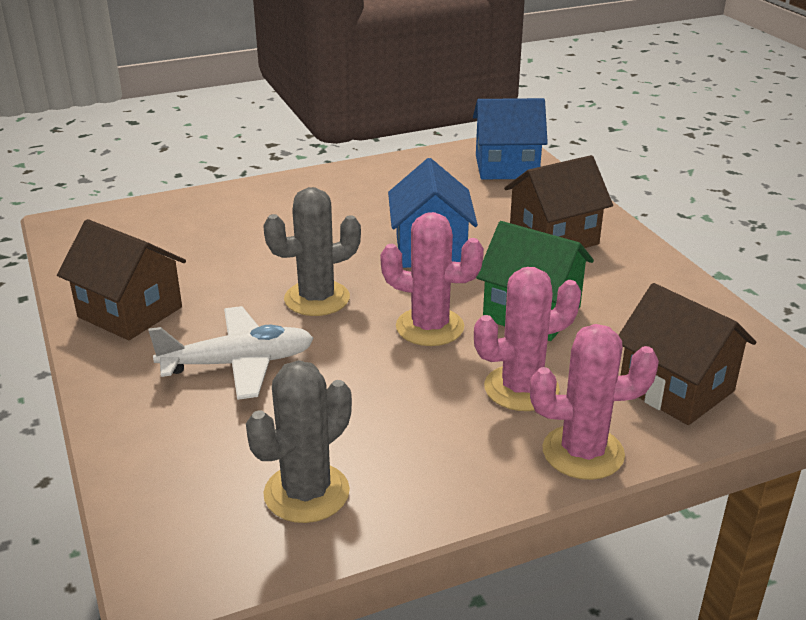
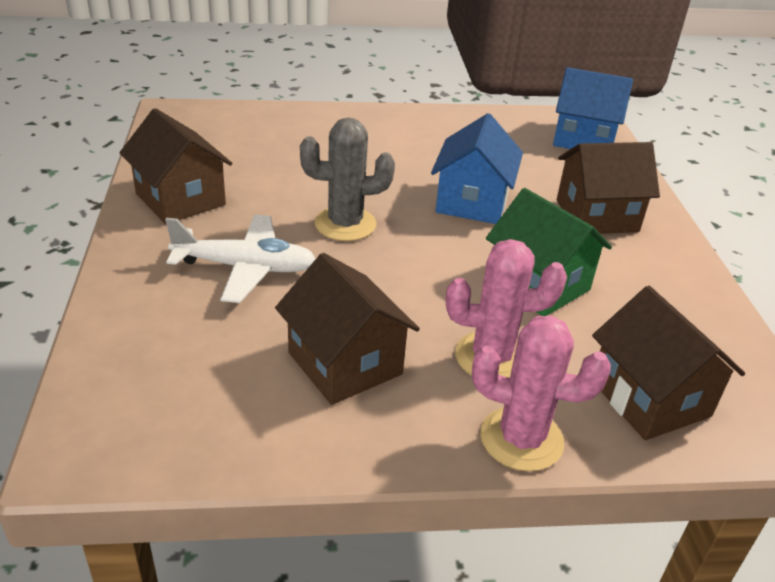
camera: 15 degrees right, 5 degrees up
grey cactus [246,360,352,523] -> none
pink cactus [380,212,484,346] -> none
none -> brown house [275,253,420,405]

